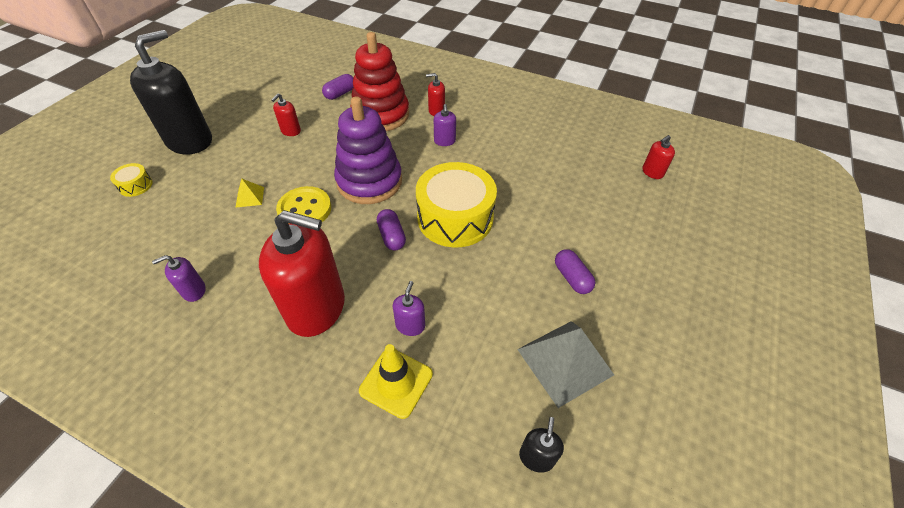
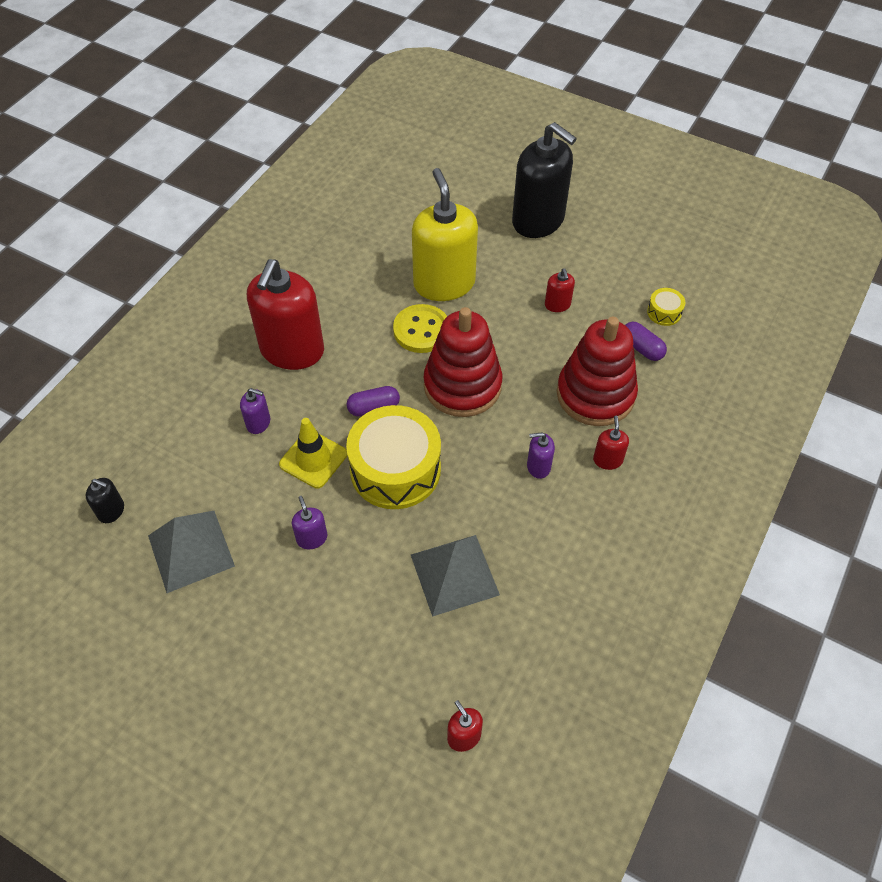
camera: 95 degrees right, 5 degrees up
yellow drum [110,163,153,197] -> yellow drum moved to [647,288,685,326]
purple soap dispenser [152,255,206,302] -> purple soap dispenser moved to [292,496,328,549]
yellow pyramid [235,178,264,208] -> yellow soap dispenser [412,168,478,301]
red soap dispenser [271,93,301,136] -> red soap dispenser turned 135 degrees counterclockwise [545,268,575,312]
purple stacking toy [334,96,402,204] -> red stacking toy [424,307,502,417]
yellow traffic cone [359,344,433,419] -> yellow traffic cone moved to [279,418,347,489]
purple capsule [555,249,595,294] -> none
none -> grey pyramid [411,535,500,617]

